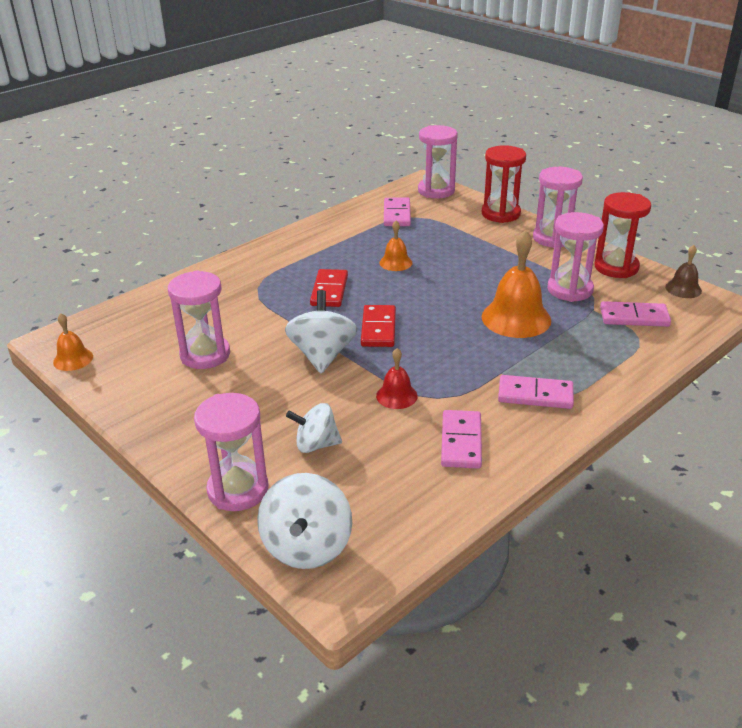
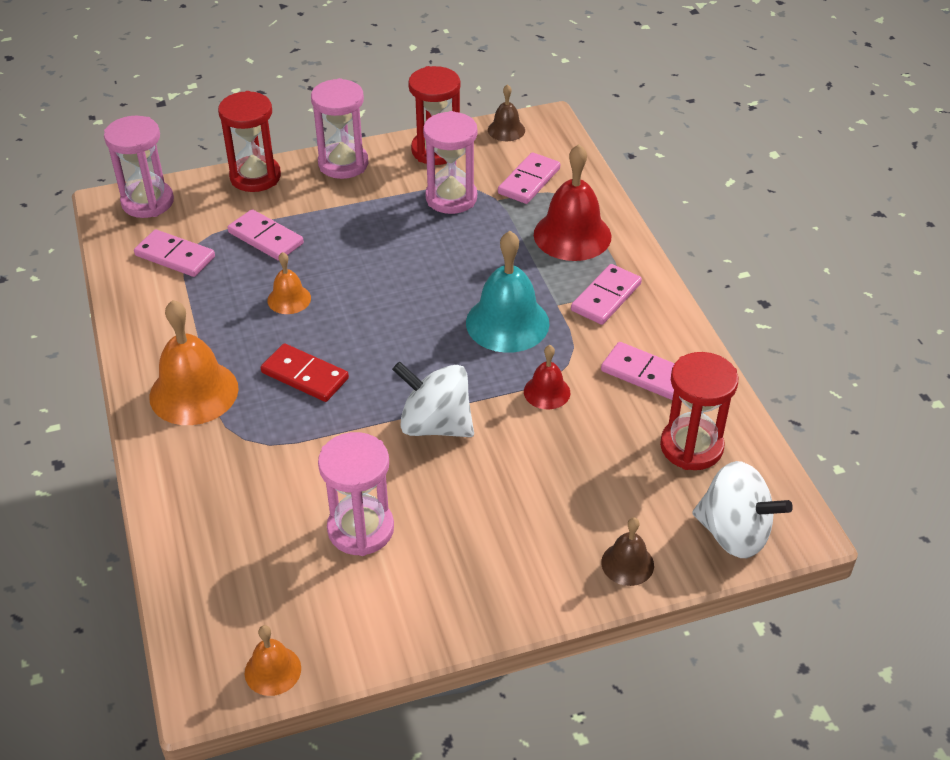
camera: 65 degrees left, 10 degrees up
pink hourglass [194,393,268,511] -> brown bell [601,517,654,586]
white spinning top [286,403,342,453] -> none
red domino [361,305,396,347] -> none
orange bell [482,230,551,338] -> orange bell moved to [149,300,239,425]
none -> pink domino [227,209,304,261]
none -> turquoise bell [466,231,549,353]
none -> red bell [534,144,611,261]
none -> red hourglass [660,352,739,470]

